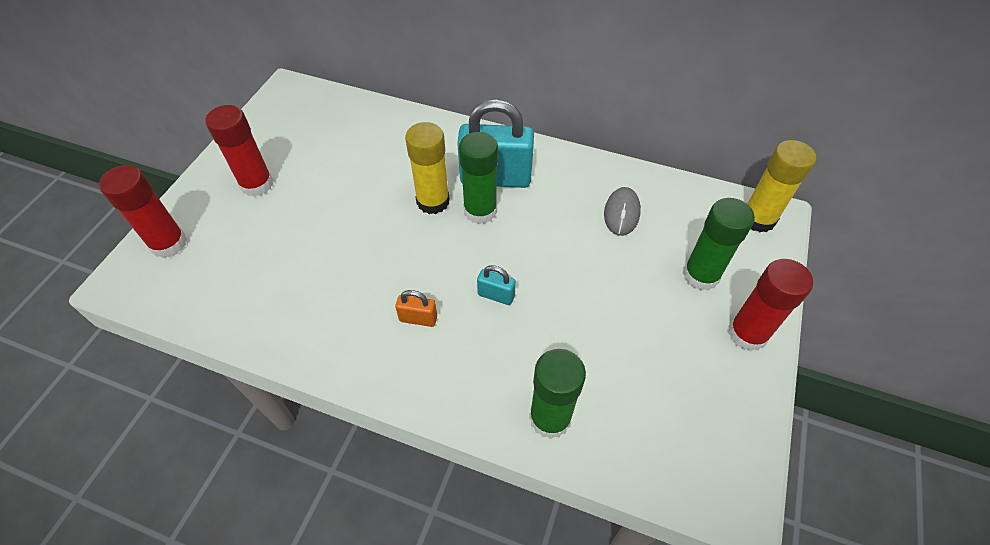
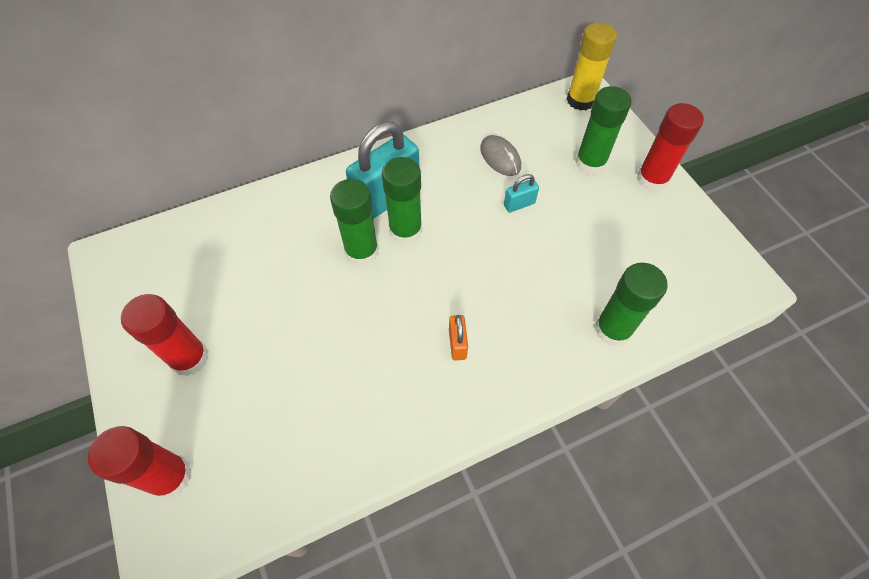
camera: 45 degrees left, 5 degrees up
orange padlock [395,290,437,327] -> orange padlock turned 60 degrees counterclockwise [449,315,468,361]
yellow glue stick [405,122,450,214] -> green glue stick [330,179,379,266]
turquoise padlock [477,265,516,305] -> turquoise padlock moved to [504,174,539,213]

